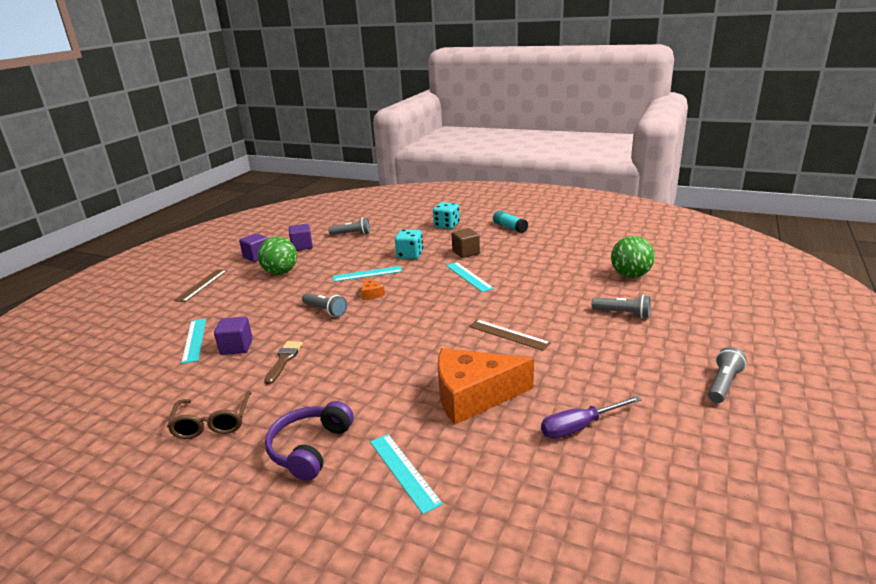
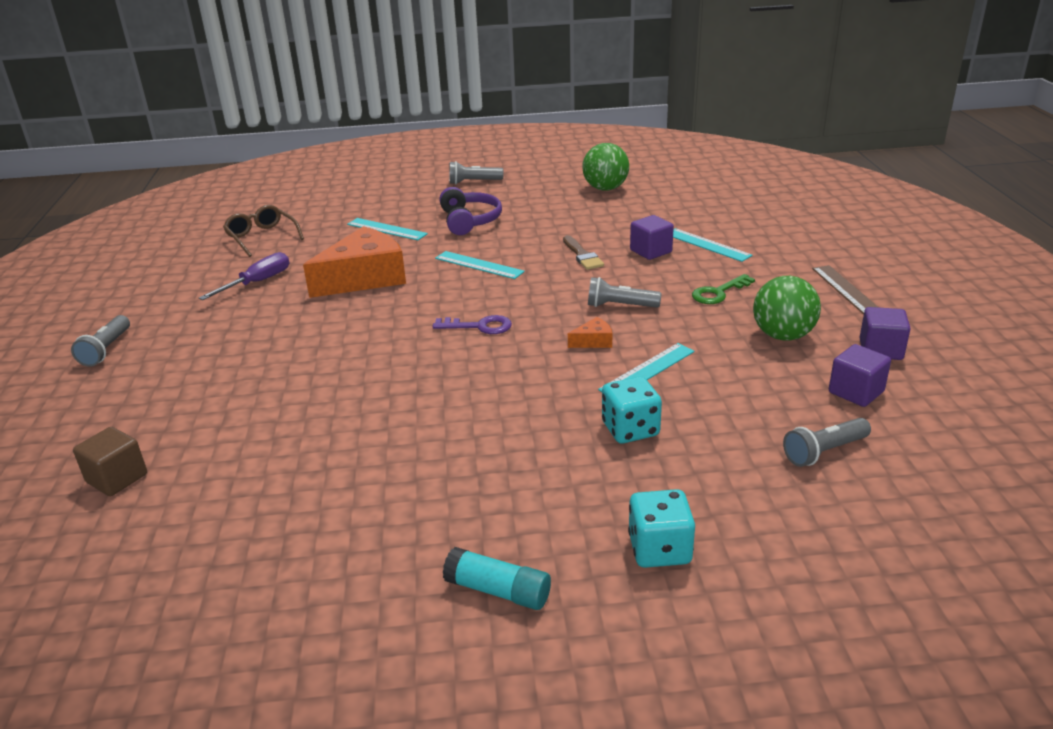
camera: 150 degrees right, 5 degrees up
brown glasses [167,391,251,439] -> brown glasses moved to [223,205,304,257]
orange cheese [361,278,385,300] -> orange cheese turned 120 degrees clockwise [568,317,612,348]
turquoise ruler [446,262,494,292] -> turquoise ruler moved to [435,251,525,279]
brown cube [452,228,480,258] -> brown cube moved to [73,427,147,496]
brown ruler [469,319,551,351] -> none
grey flashlight [592,295,651,318] -> grey flashlight moved to [449,161,503,184]
green ball [611,236,655,278] -> green ball moved to [582,143,629,190]
none -> purple key [432,315,512,334]
none -> green key [692,274,755,304]

